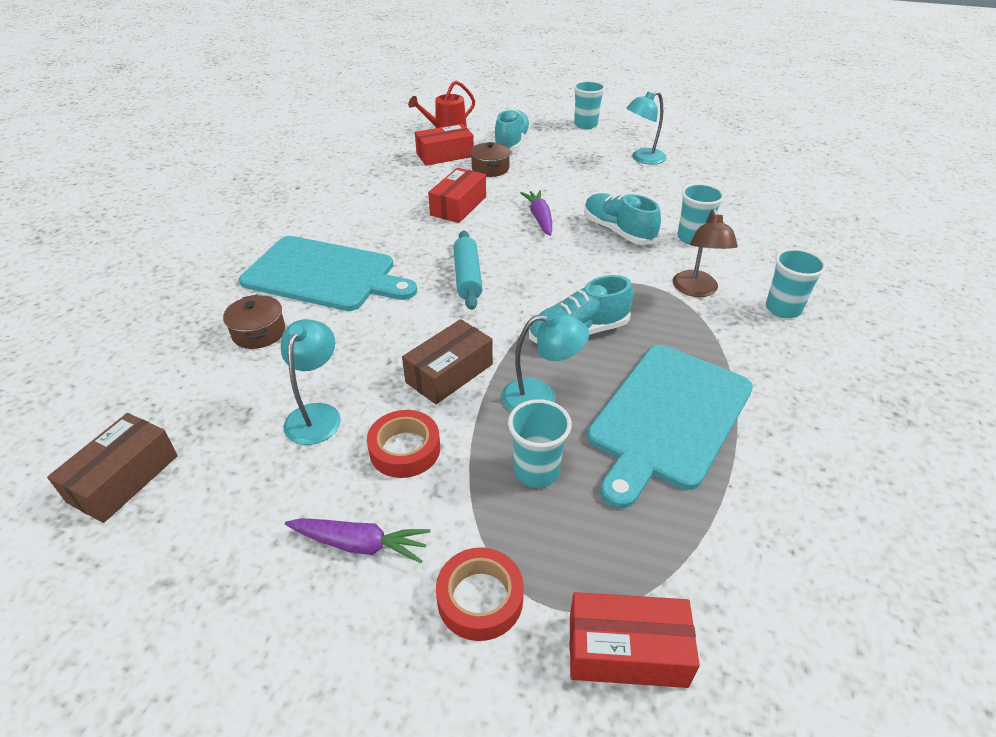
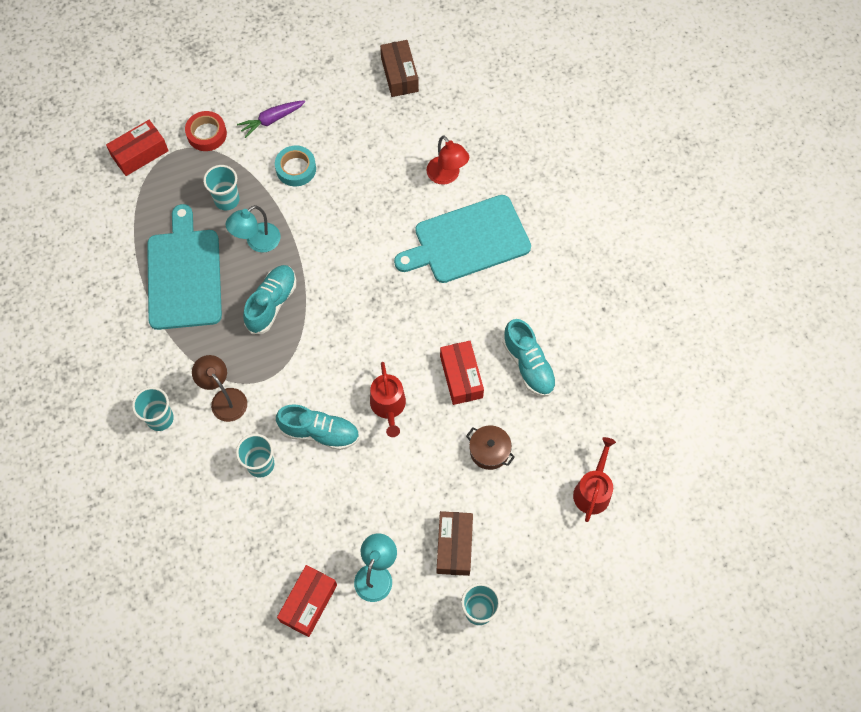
camera: 140 degrees right, 25 degrees up
brown pot [223,294,285,349] -> red lamp [426,135,469,185]
turquoise lamp [281,319,341,445] -> none
red tape [367,410,440,478] -> turquoise tape [275,146,316,186]
brown box [402,319,493,404] -> brown box moved to [437,511,473,576]
red box [415,124,474,166] -> red box moved to [277,565,337,637]
turquoise rolling pin [453,230,483,310] -> none
turquoise shoe [494,109,531,151] -> turquoise shoe moved to [502,319,557,397]
purple carrot [520,190,552,236] -> red watering can [370,362,406,437]

